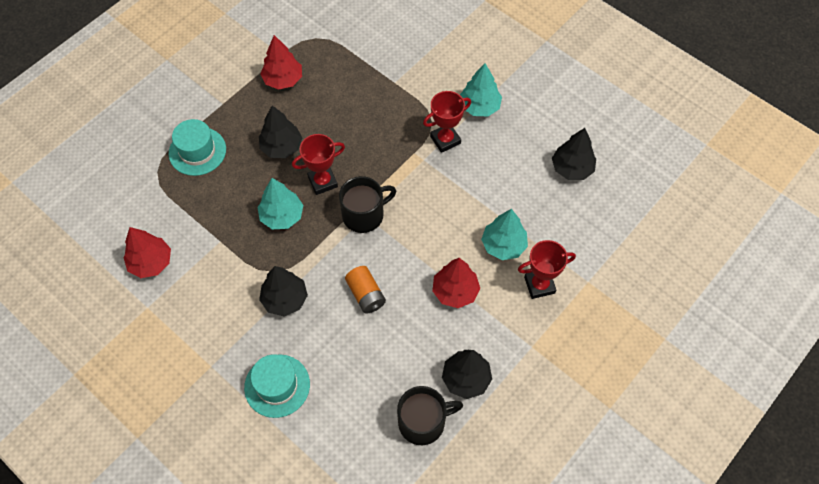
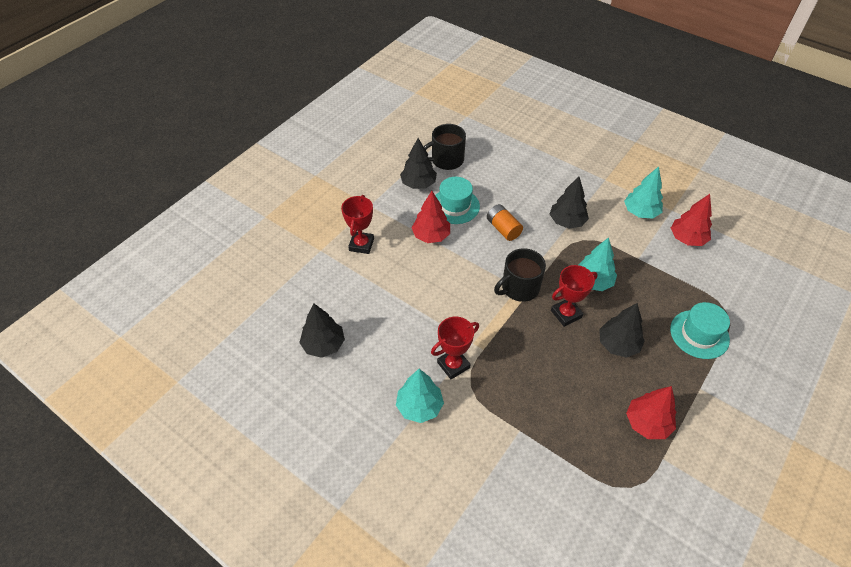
camera: 175 degrees right, 10 degrees down
turquoise hat [244,354,310,418] -> turquoise hat moved to [435,177,480,224]
turquoise tree [481,209,528,260] -> turquoise tree moved to [624,166,663,218]
red trophy [518,240,576,299] -> red trophy turned 60 degrees counterclockwise [341,195,374,254]

